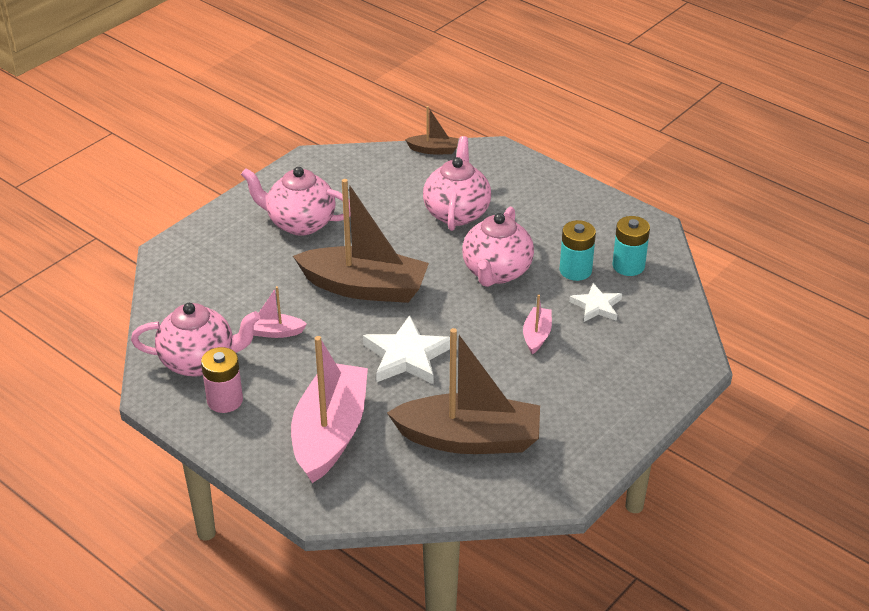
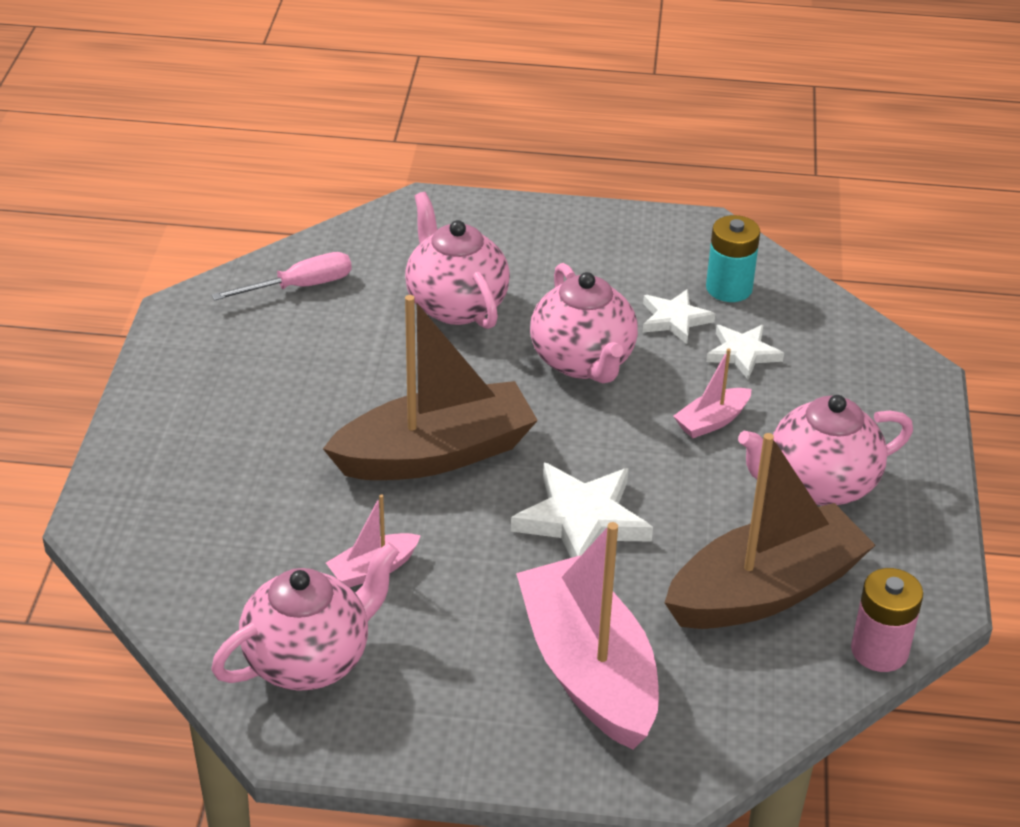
camera: 35 degrees left, 0 degrees up
pink battery [201,347,243,413] -> pink battery moved to [851,568,923,672]
pink teapot [241,167,351,236] -> pink teapot moved to [738,395,913,506]
brown boat [405,106,459,154] -> none
pink boat [523,294,552,354] -> pink boat turned 105 degrees counterclockwise [673,348,752,438]
turquoise battery [560,220,596,281] -> white star [642,289,715,344]
none -> pink screwdriver [212,252,352,300]

